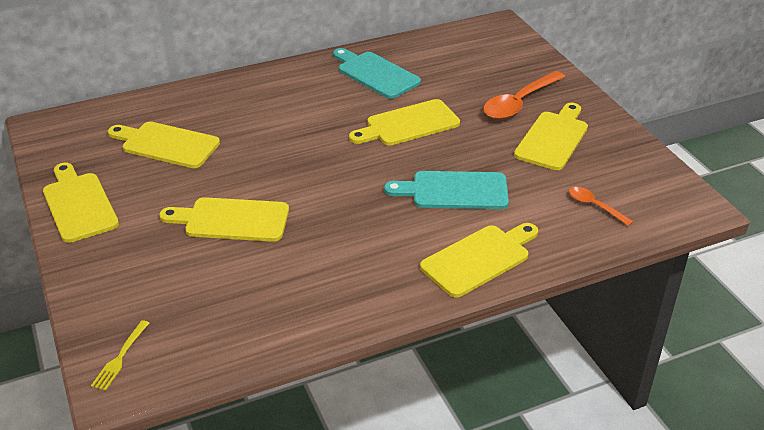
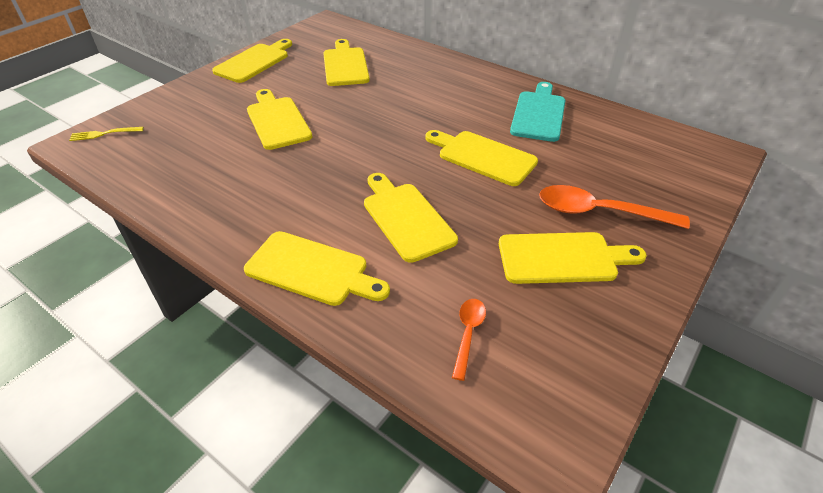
camera: 60 degrees right, 5 degrees up
turquoise cutting board [384,171,509,209] -> yellow cutting board [364,173,458,263]

